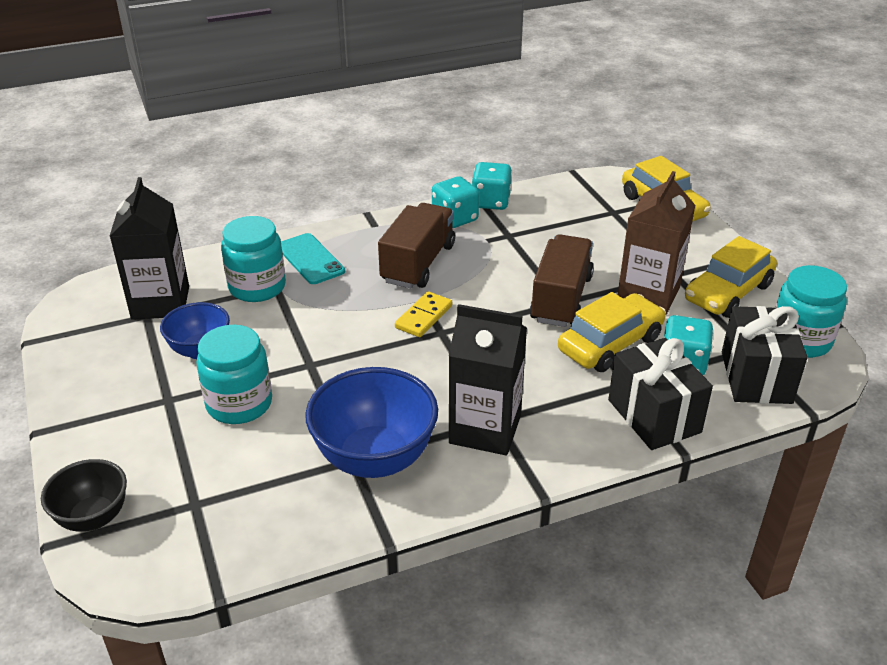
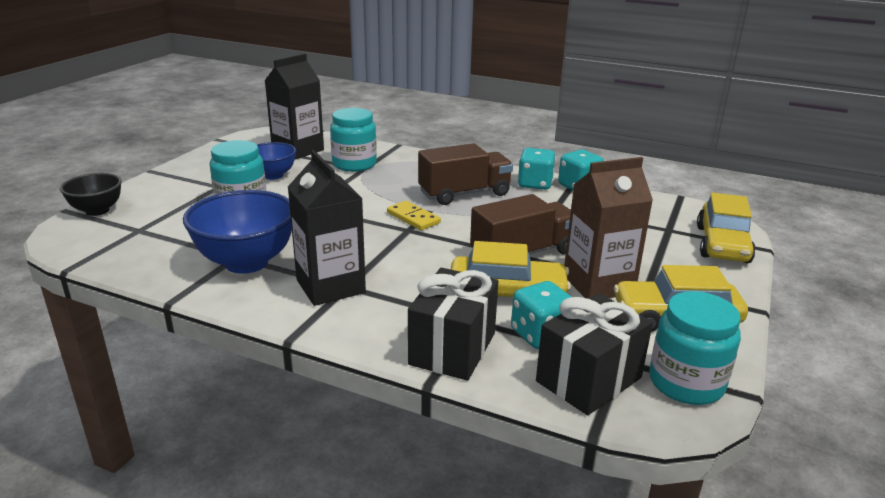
camera: 45 degrees right, 10 degrees down
turquoise phone [281,233,345,284] -> none
yellow domino [395,291,452,337] -> yellow domino turned 60 degrees clockwise [387,201,441,230]

